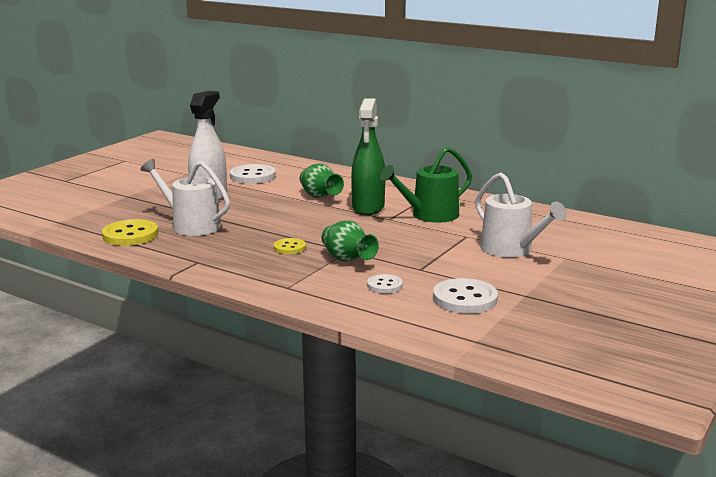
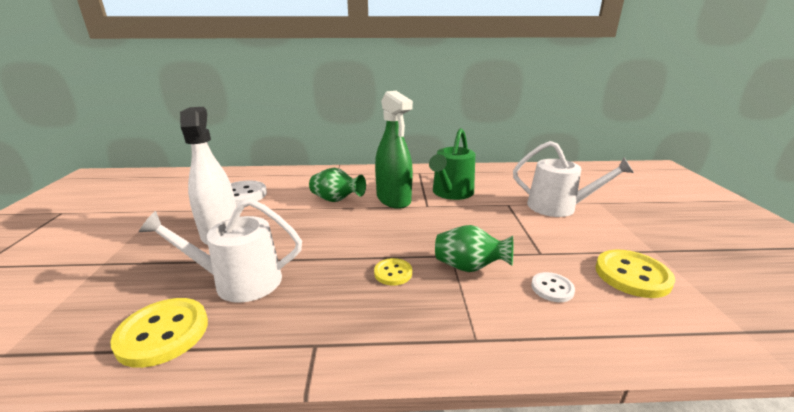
camera: 35 degrees left, 5 degrees up
white button [433,278,498,314] -> yellow button [595,249,675,298]

